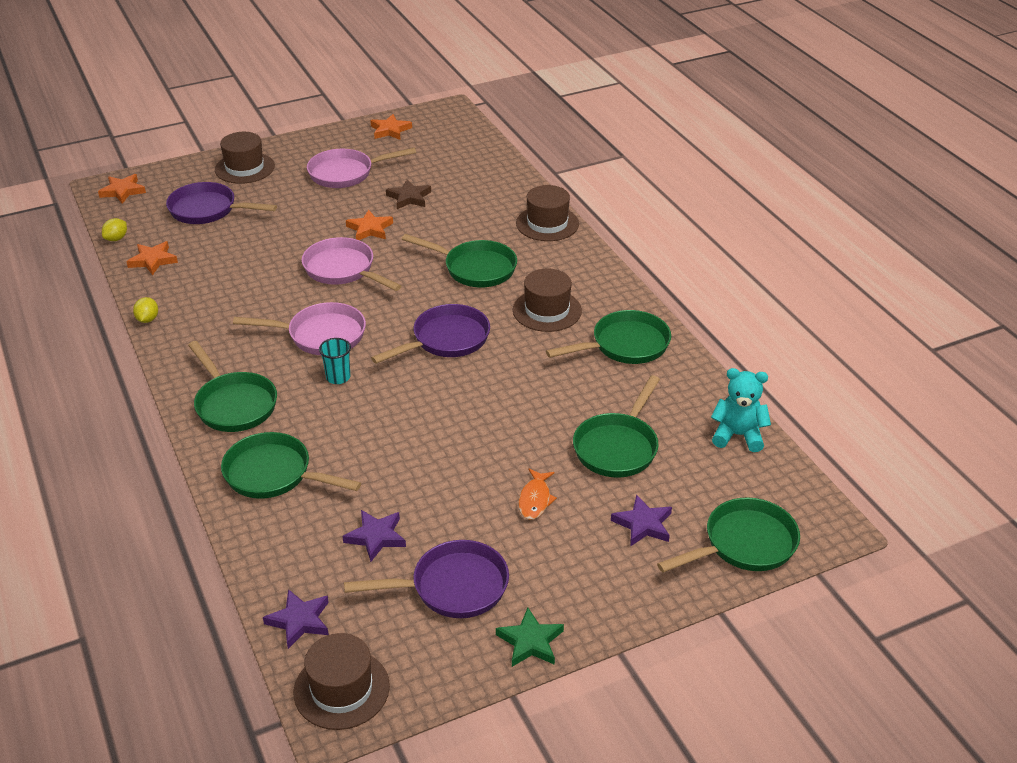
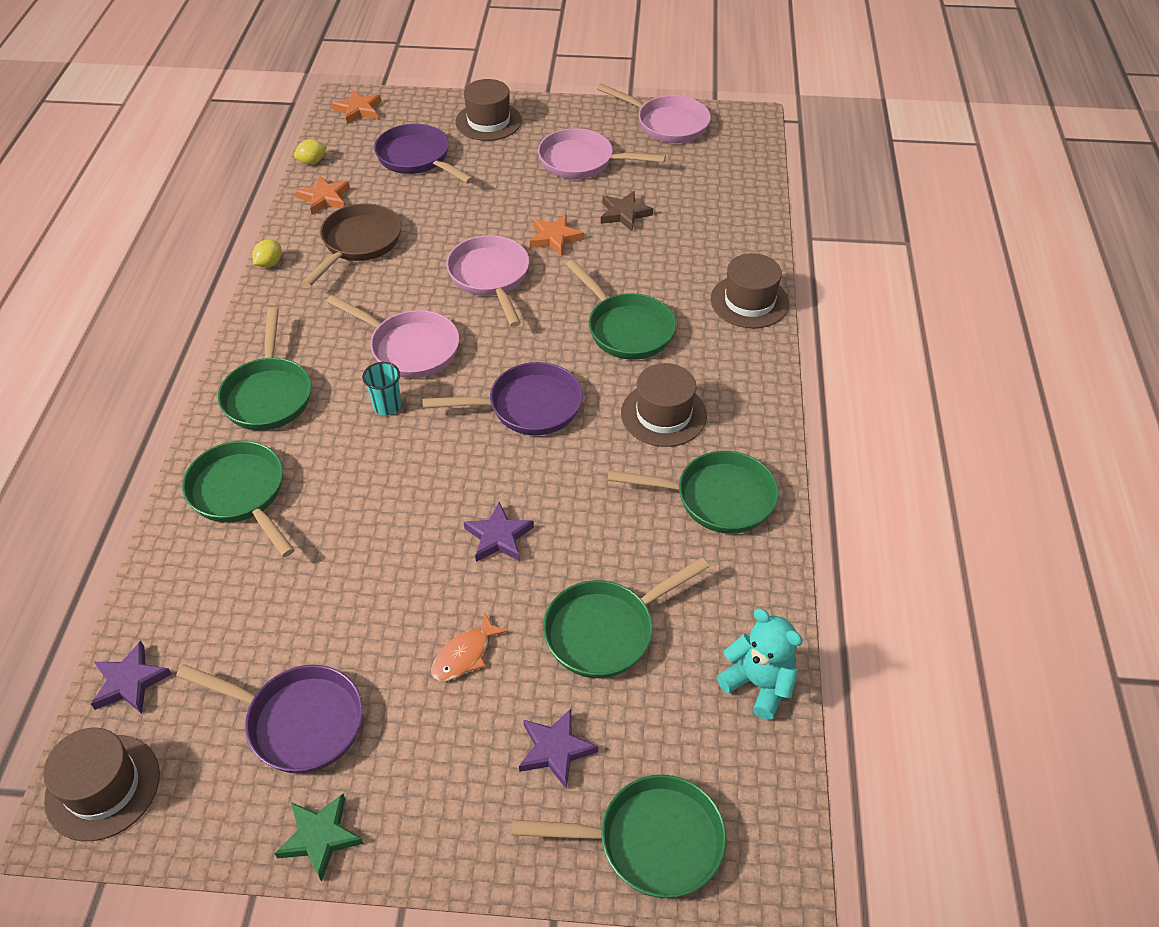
camera: 30 degrees right, 10 degrees up
purple star [343,510,406,562] -> purple star moved to [464,502,534,562]
orange star [370,114,412,140] -> pink pan [597,84,711,143]
none -> brown pan [301,203,401,287]

